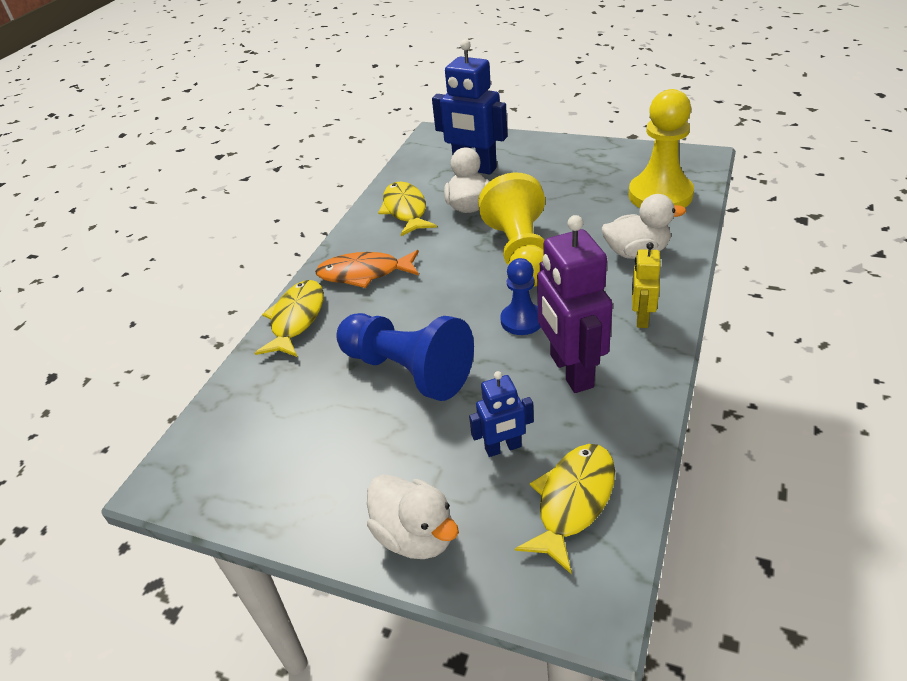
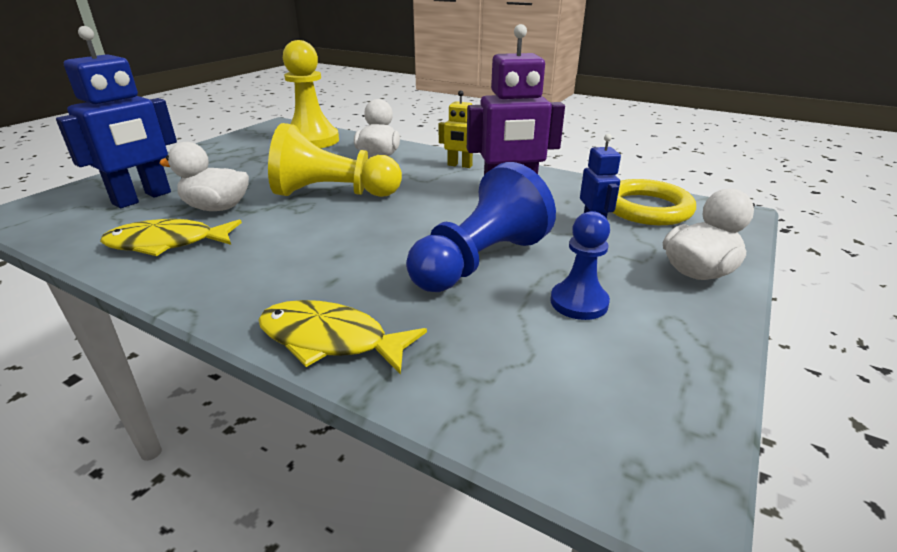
camera: 85 degrees left, 10 degrees down
orange fish [315,250,419,288] -> none
blue pawn [500,258,541,335] -> blue pawn moved to [550,211,610,320]
yellow fish [515,444,615,573] -> yellow ring [612,179,696,225]

